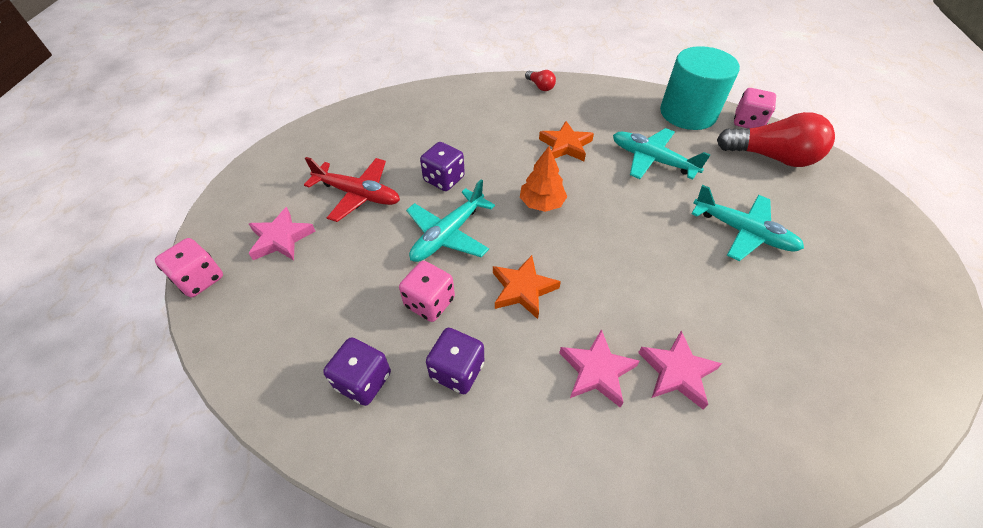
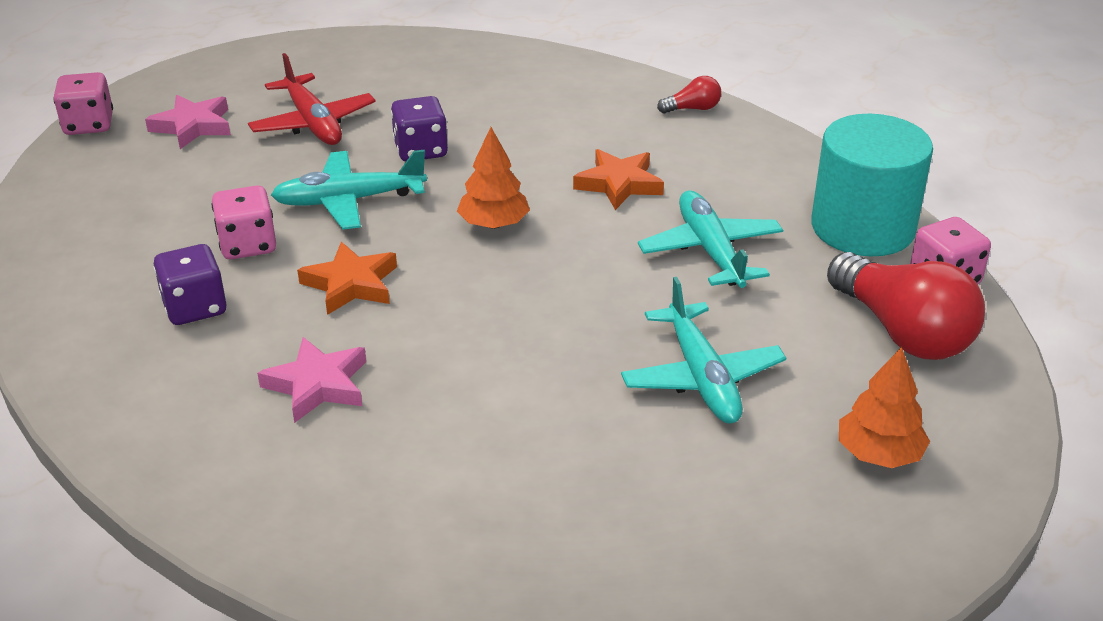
camera: 40 degrees right, 15 degrees down
purple dice [323,337,391,406] -> none
red light bulb [525,70,556,91] -> red light bulb turned 105 degrees counterclockwise [657,76,721,114]
pink star [638,330,722,410] -> none
none -> orange tree [839,347,930,468]

